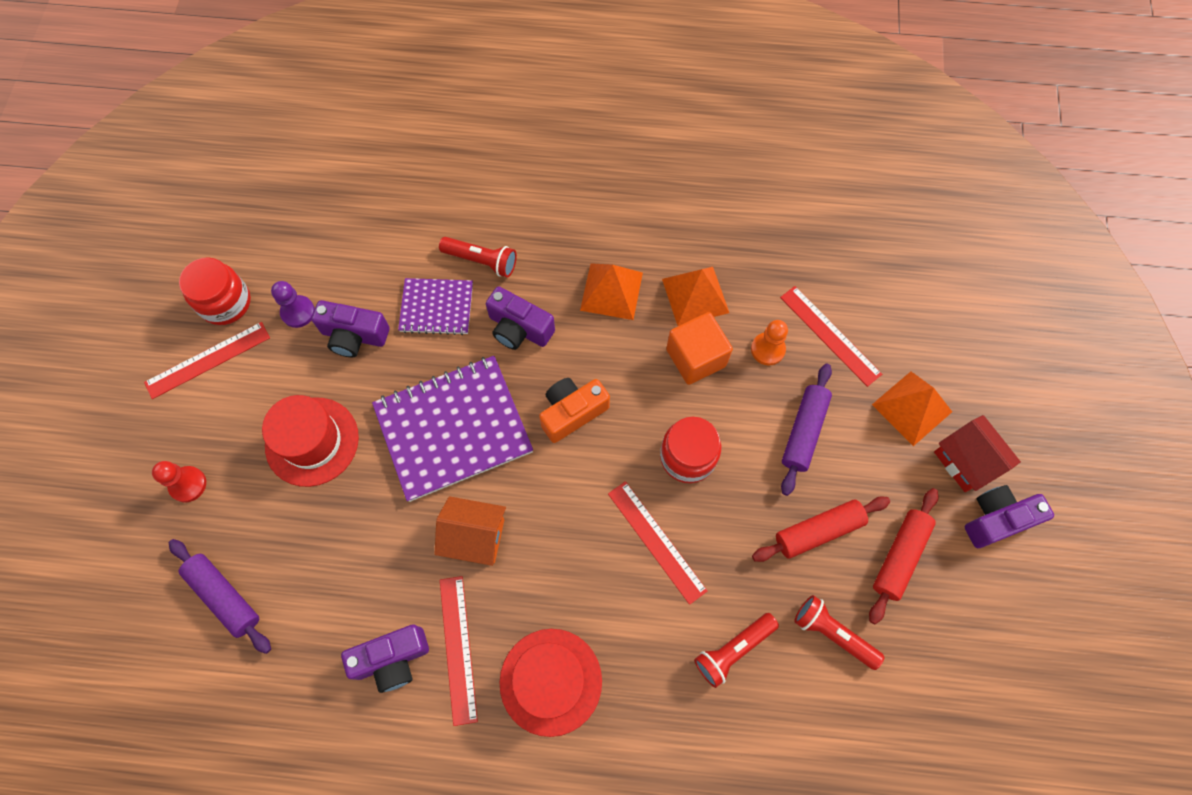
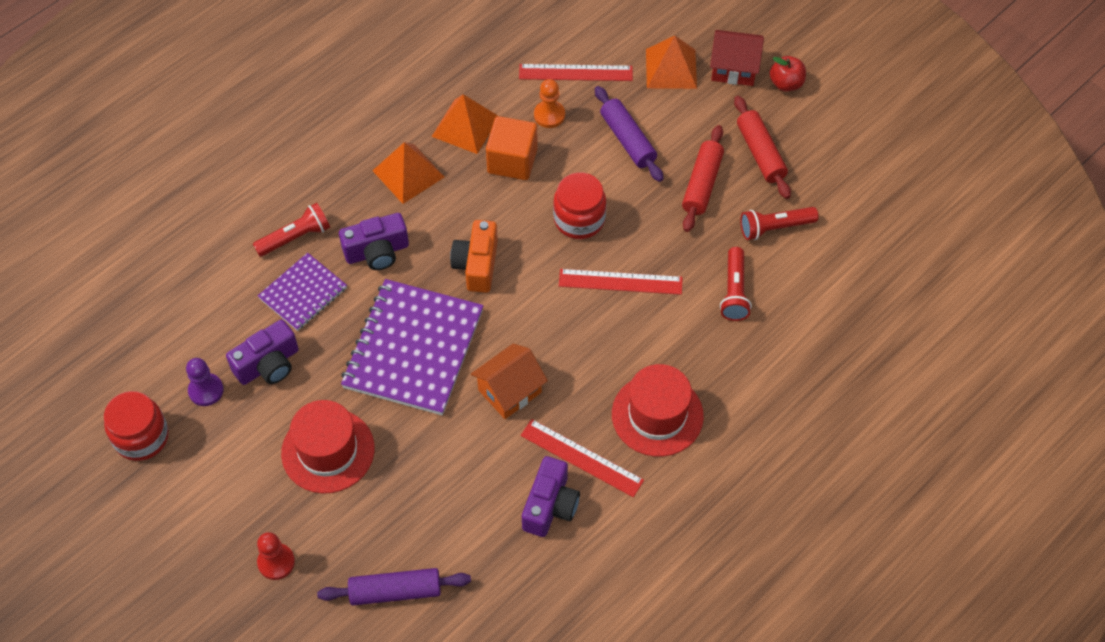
camera: 50 degrees left, 10 degrees down
red ruler [144,322,270,399] -> none
purple camera [965,485,1054,548] -> red apple [769,56,806,92]

